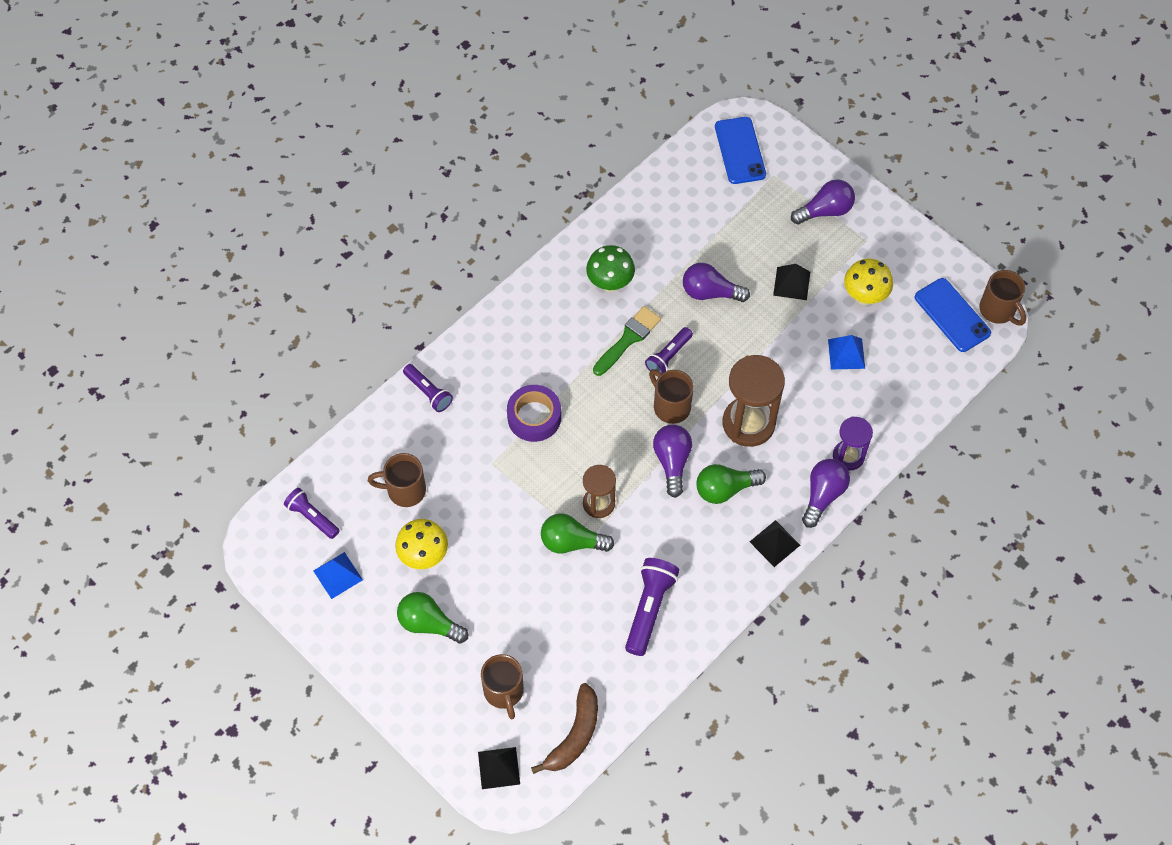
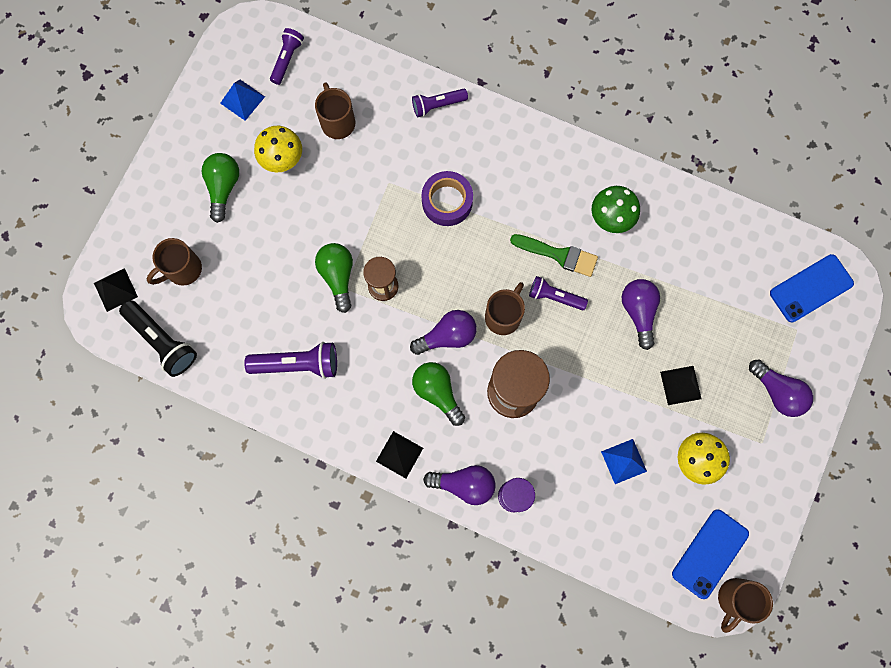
camera: 70 degrees right, 15 degrees up
purple flashlight [403,364,453,412] -> purple flashlight turned 45 degrees clockwise [412,89,468,117]
brown banana [531,683,598,774] -> black flashlight [119,300,197,377]

